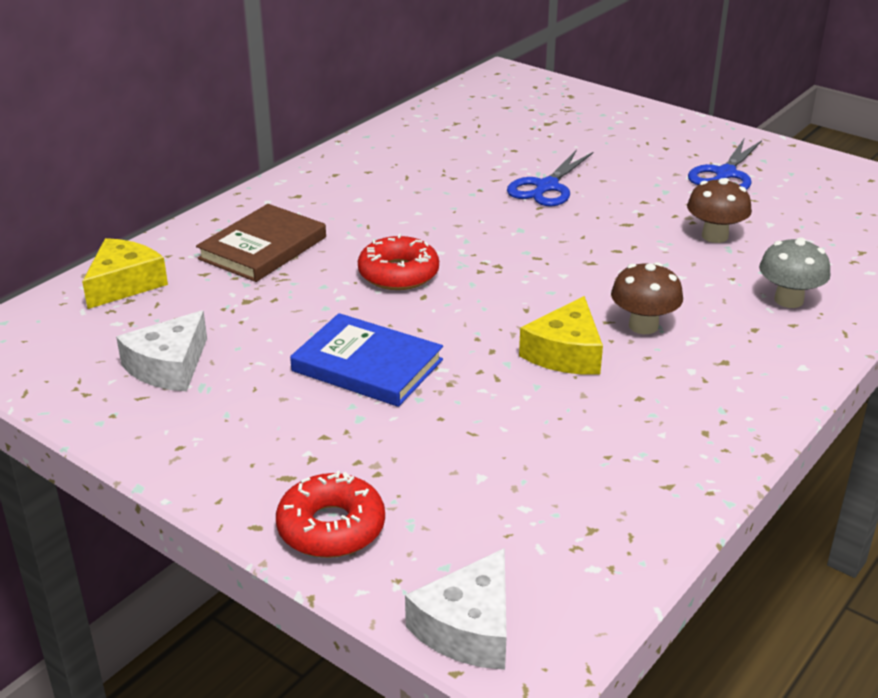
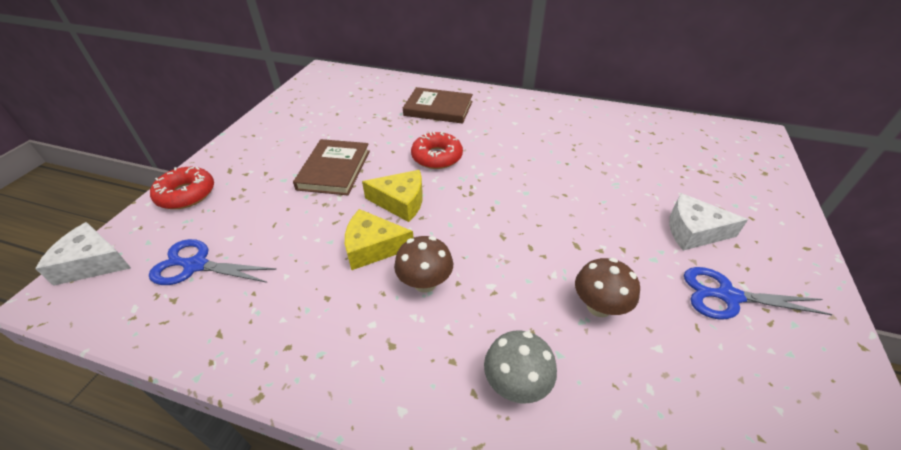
camera: 70 degrees right, 10 degrees up
yellow cheese [82,238,168,309] -> yellow cheese moved to [362,170,423,222]
white cheese [116,310,207,392] -> white cheese moved to [669,193,748,251]
blue book [290,313,443,407] -> brown book [293,139,370,195]
blue scissors [507,149,593,207] -> blue scissors moved to [149,239,277,285]

